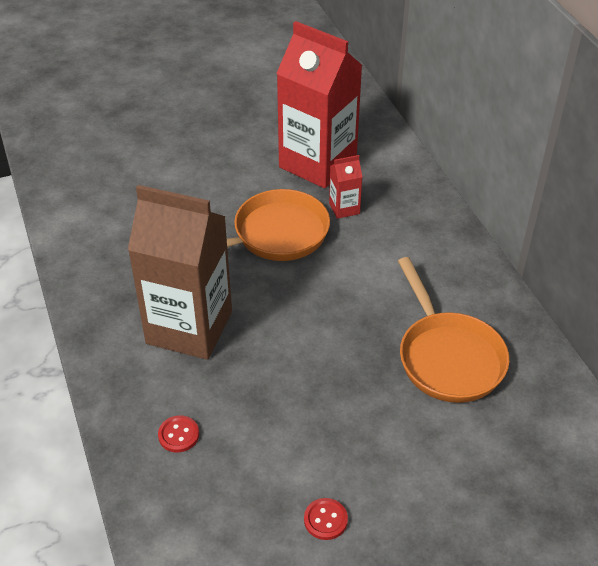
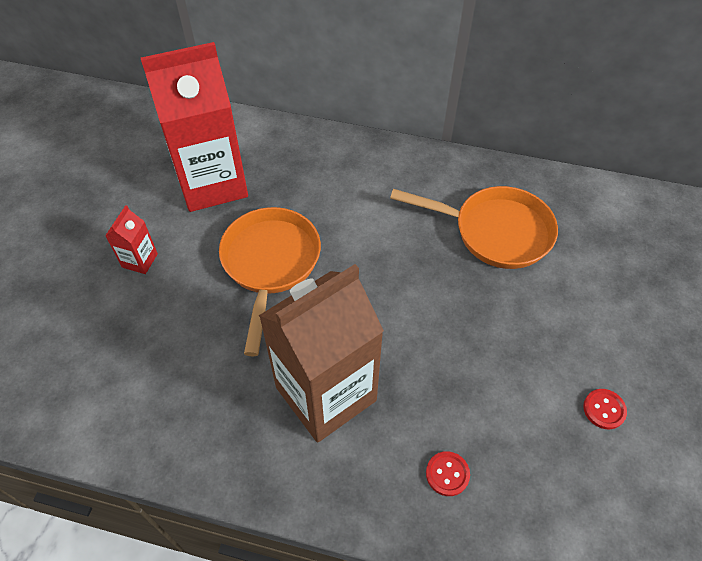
camera: 55 degrees left, 10 degrees up
red carton [329,155,362,219] -> red carton moved to [105,205,158,274]

